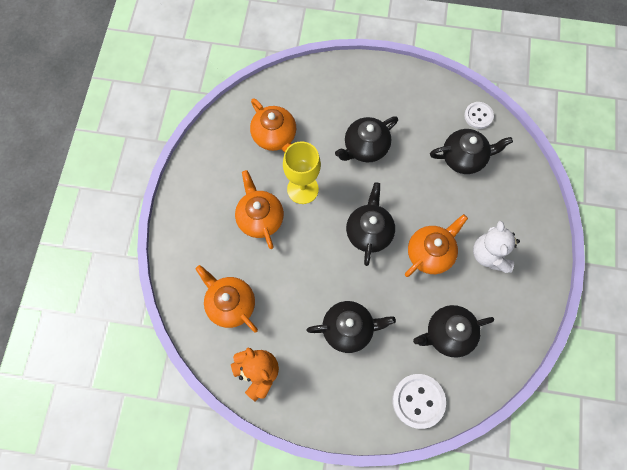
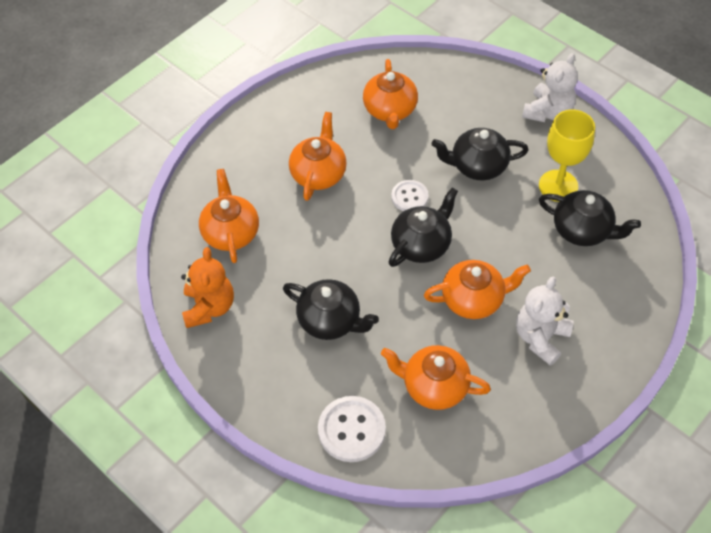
camera: 35 degrees right, 15 degrees down
yellow goblet [283,141,321,204] -> yellow goblet moved to [539,109,595,202]
black teapot [413,305,494,358] -> orange teapot [381,345,491,410]
white button [464,102,494,129] -> white button moved to [391,180,429,211]
none -> white teddy bear [522,53,578,122]

